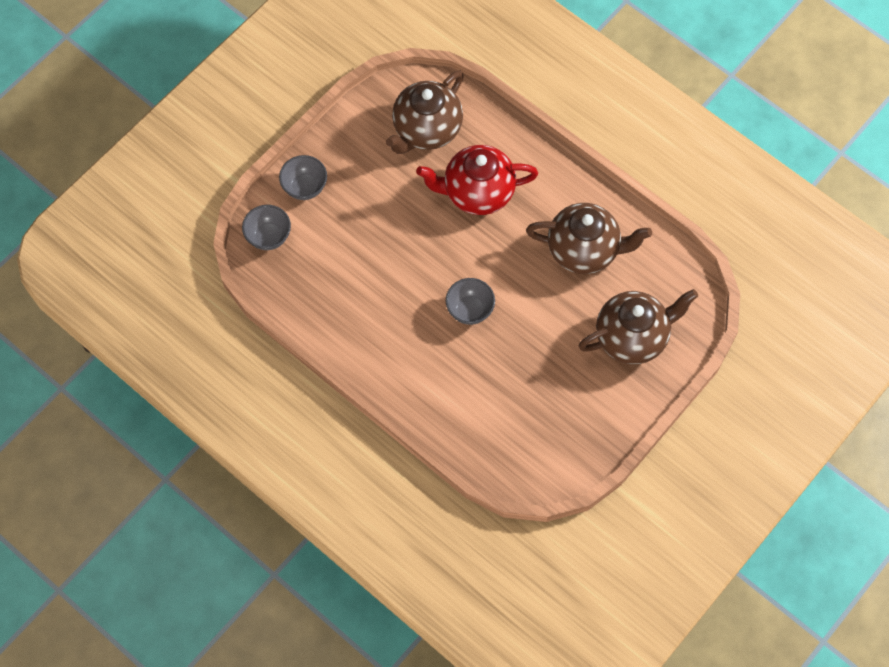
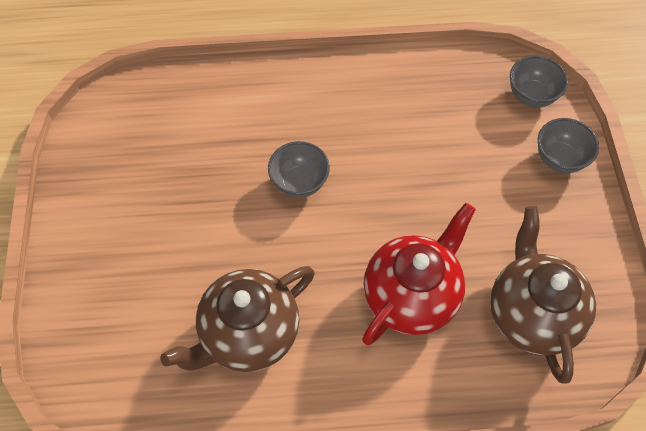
camera: 135 degrees right, 5 degrees down
brown teapot [579,289,698,365] -> none

